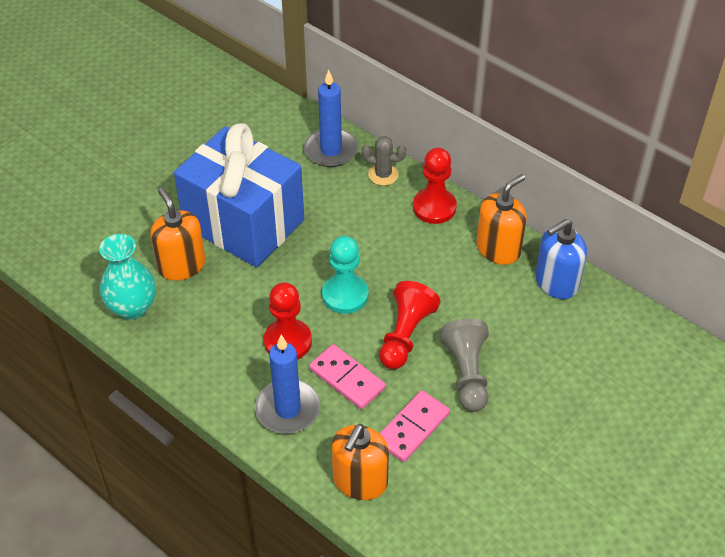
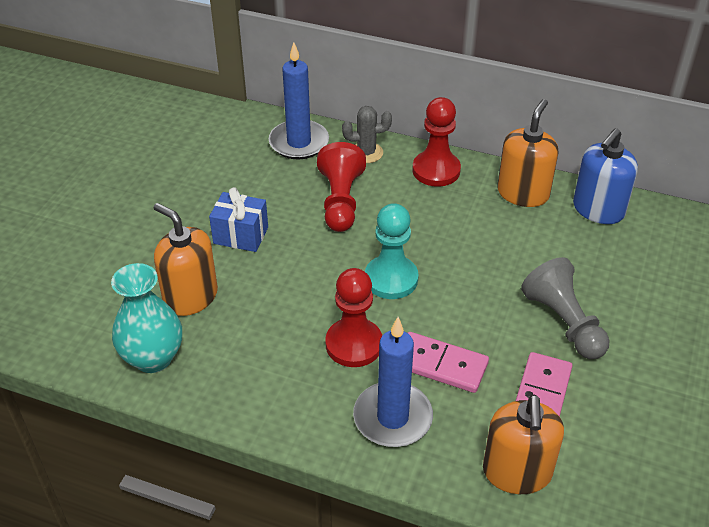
camera: 20 degrees left, 5 degrees down
blue gift [174,123,304,267] -> blue gift [209,187,268,252], size x0.41
red pawn [379,281,440,369] -> red pawn moved to [317,142,366,232]

